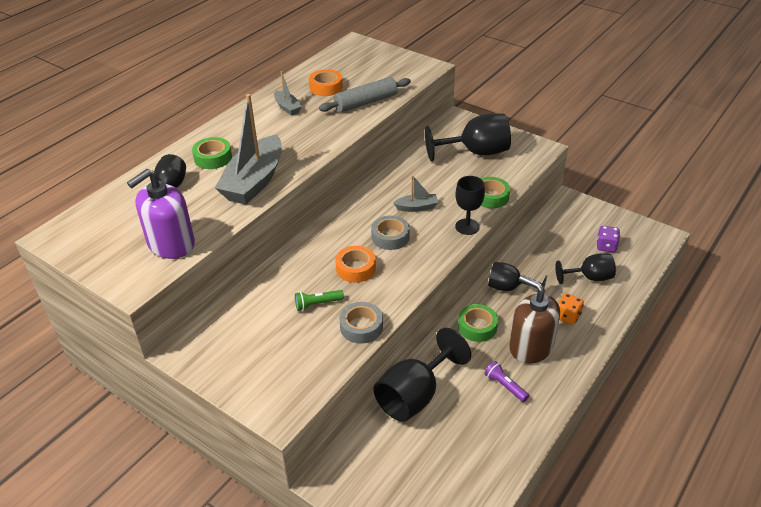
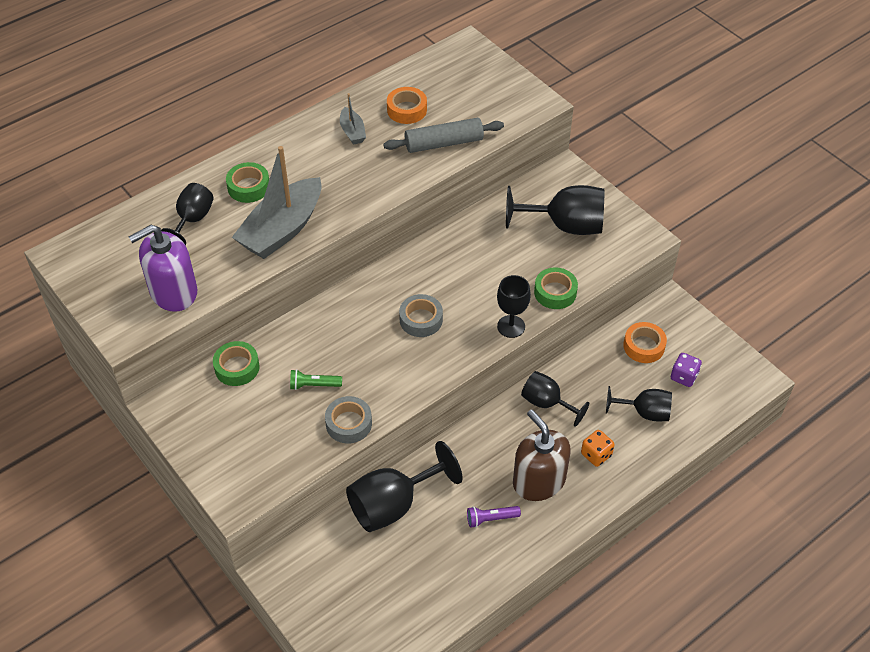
camera: 15 degrees right, 10 degrees up
orange tape [335,246,376,283] -> orange tape moved to [623,322,667,363]
grey boat [393,175,439,212] -> none
green tape [458,304,498,342] -> green tape moved to [213,341,260,386]
purple flashlight [484,361,529,402] -> purple flashlight turned 75 degrees counterclockwise [467,506,521,528]

